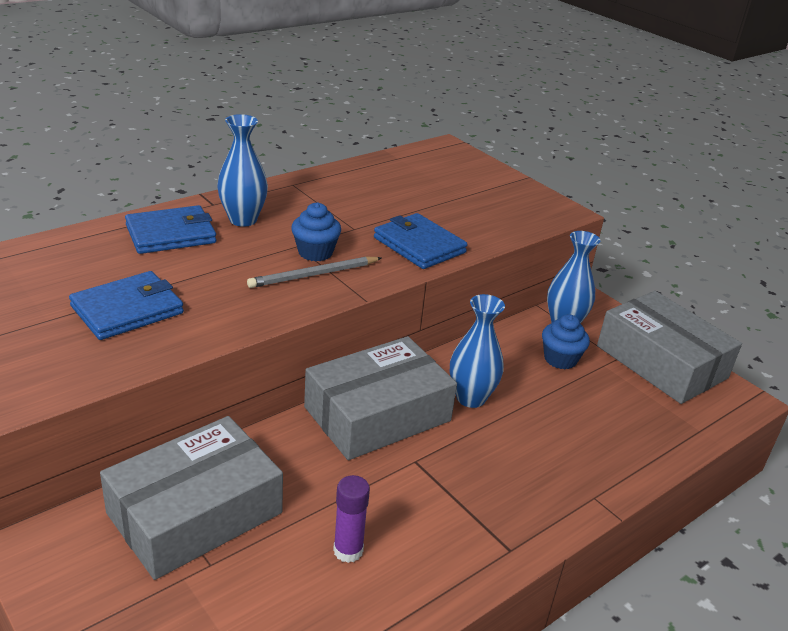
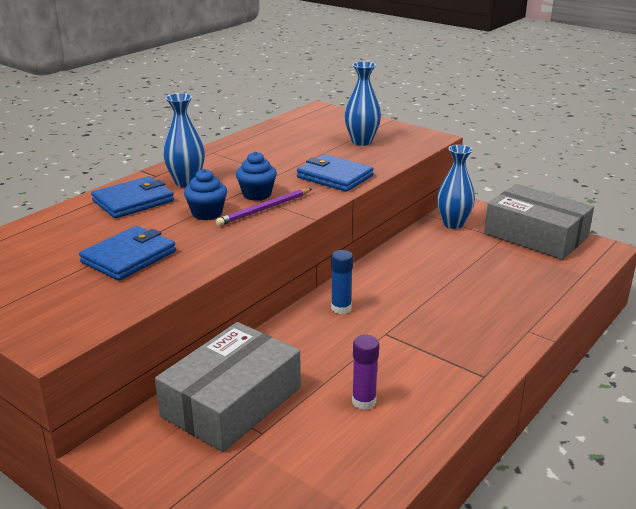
camera: 10 degrees left, 5 degrees down
grey pencil [247,256,381,288] -> purple pencil [216,189,312,226]
grey box [304,336,457,460] -> blue glue stick [331,250,353,314]
blue vase [450,294,505,408] -> blue vase moved to [344,61,381,146]
blue cupcake [542,314,590,369] -> blue cupcake moved to [184,169,227,220]

